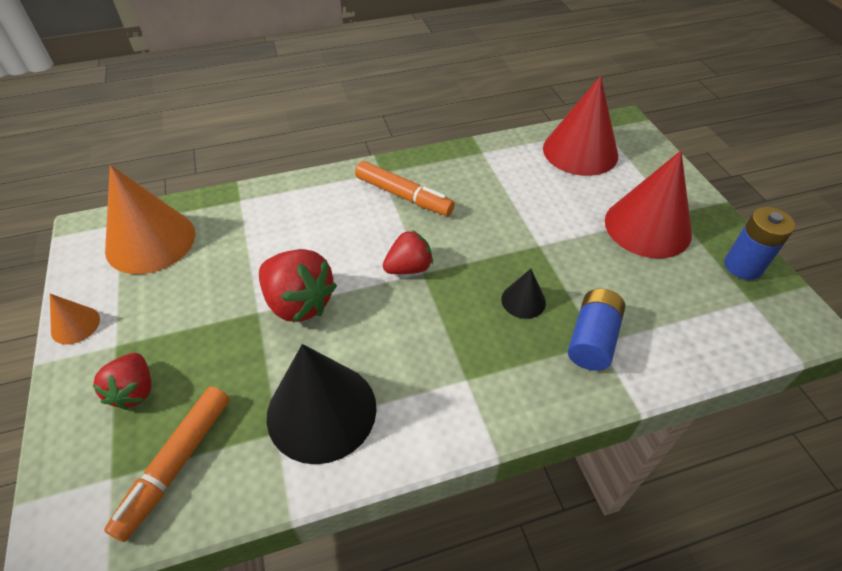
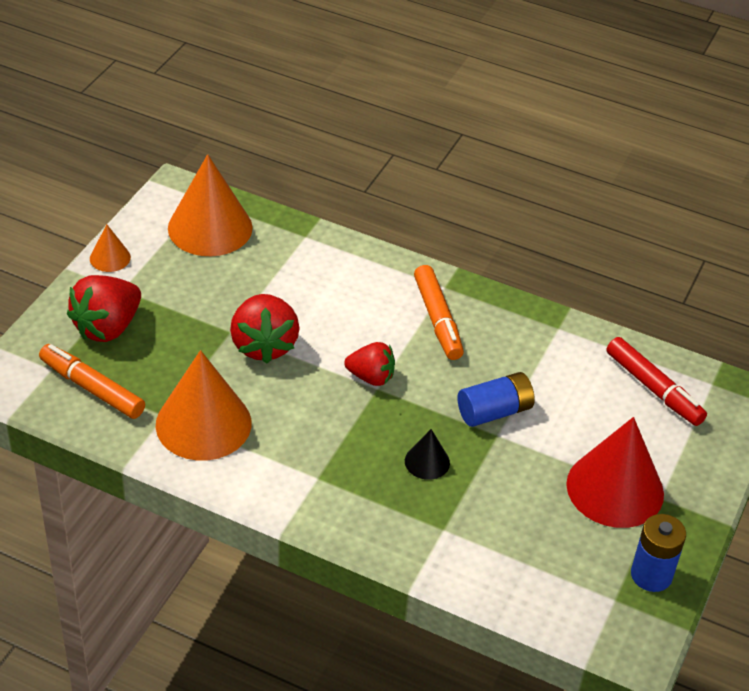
camera: 40 degrees right, 5 degrees down
red strawberry [92,353,152,410] -> red strawberry [67,275,141,342], size x1.57
orange marker [104,387,230,542] -> orange marker turned 60 degrees clockwise [39,344,145,419]
black cone [267,344,377,464] -> orange cone [156,350,252,461]
red cone [543,76,618,176] -> red marker [606,337,707,426]
blue battery [568,289,625,371] -> blue battery moved to [457,372,535,427]

